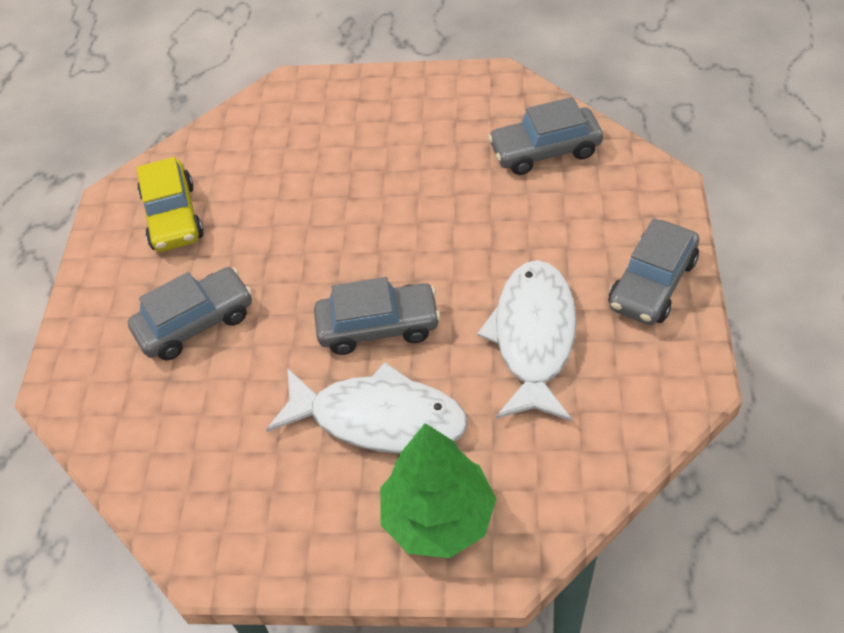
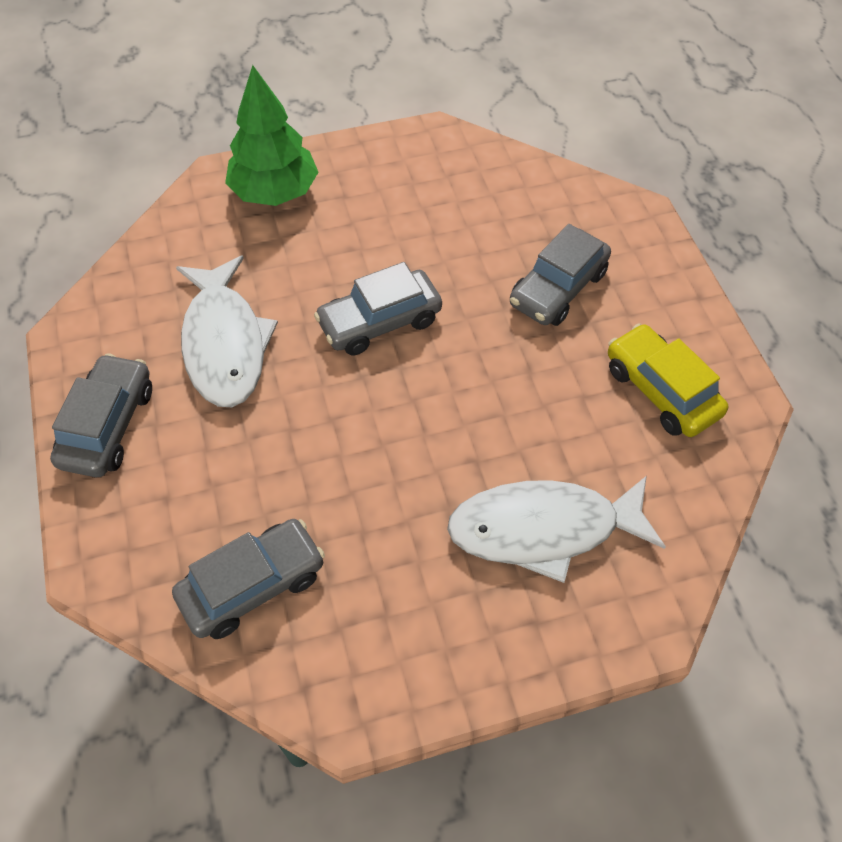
camera: 155 degrees right, 5 degrees up
white fish [266,362,468,453] -> white fish moved to [447,476,666,583]

